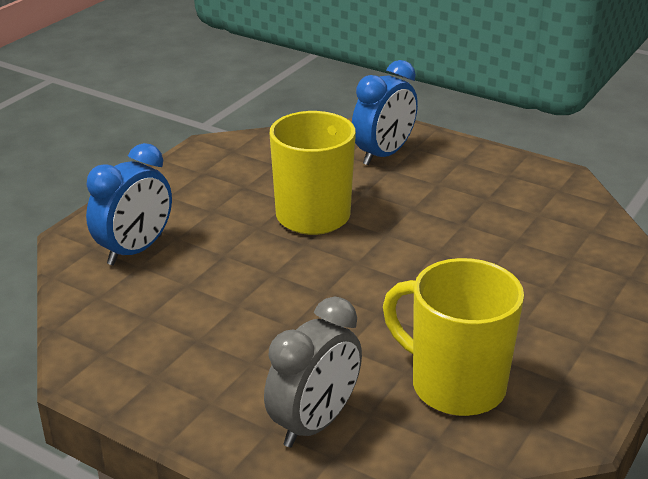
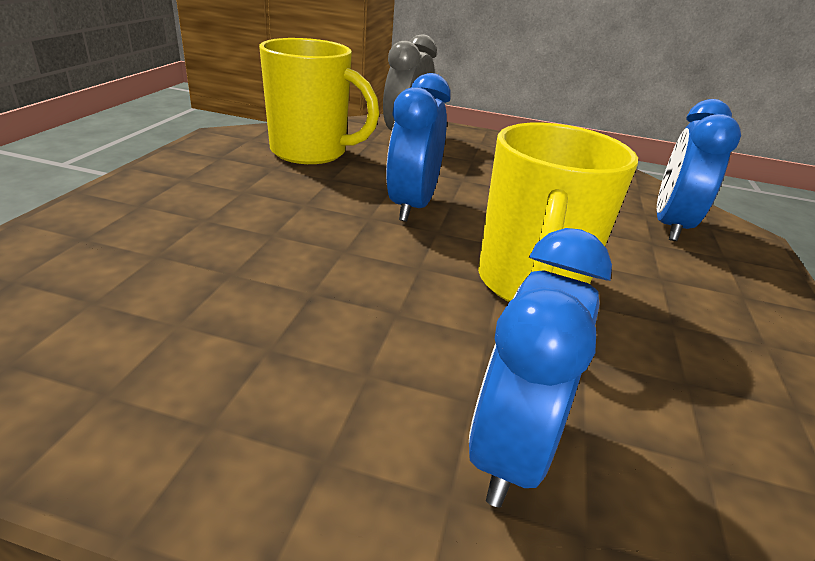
camera: 160 degrees right, 0 degrees up
none -> blue clock [386,73,451,222]

